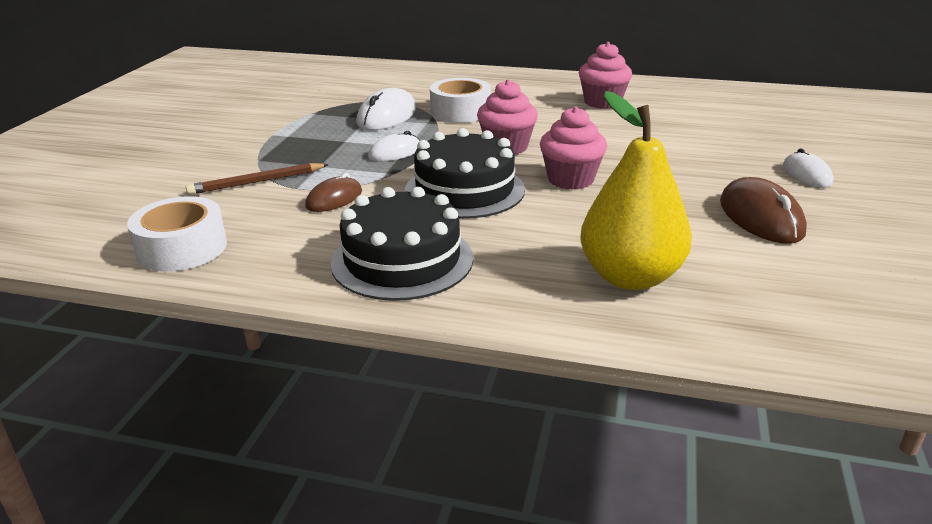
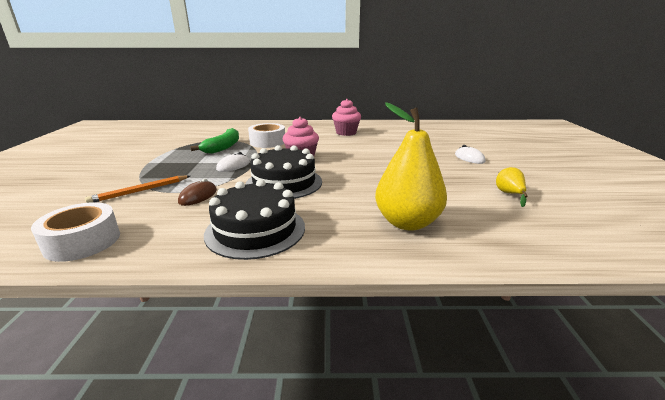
camera: 15 degrees left, 5 degrees down
brown pencil [186,163,329,195] -> orange pencil [85,176,190,203]
white mouse [356,88,416,130] -> green banana [190,128,239,154]
pink cupcake [540,106,607,190] -> none
brown mouse [720,177,807,244] -> none
none -> yellow pear [496,167,528,207]

